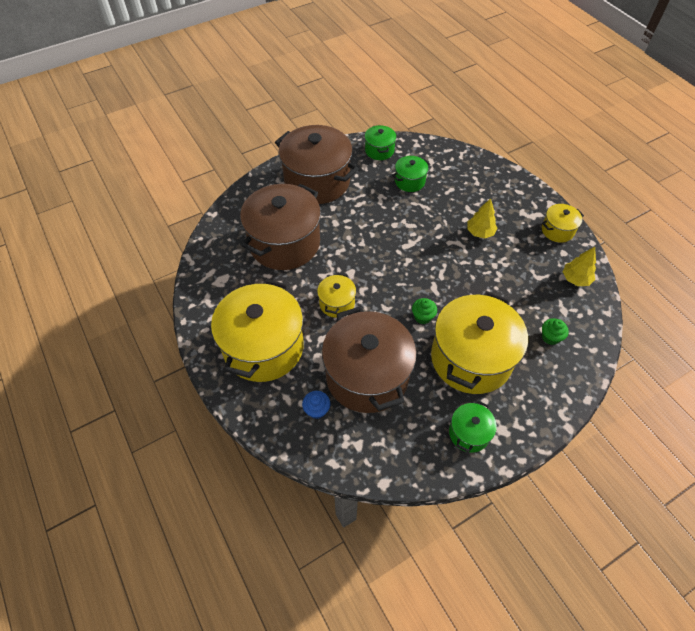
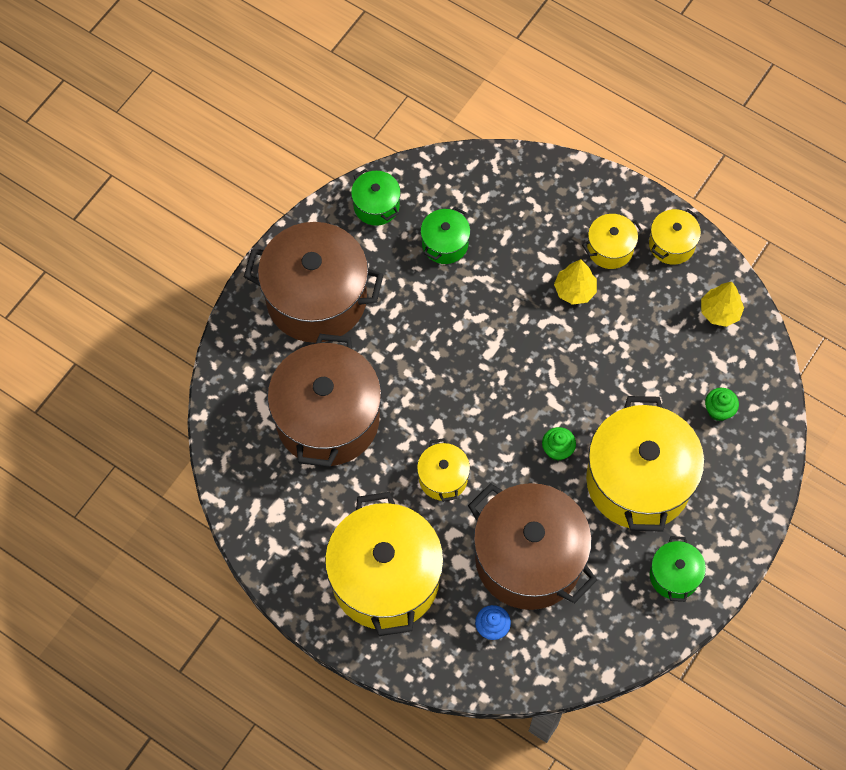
camera: 25 degrees left, 10 degrees up
none -> yellow pot [582,214,643,269]

